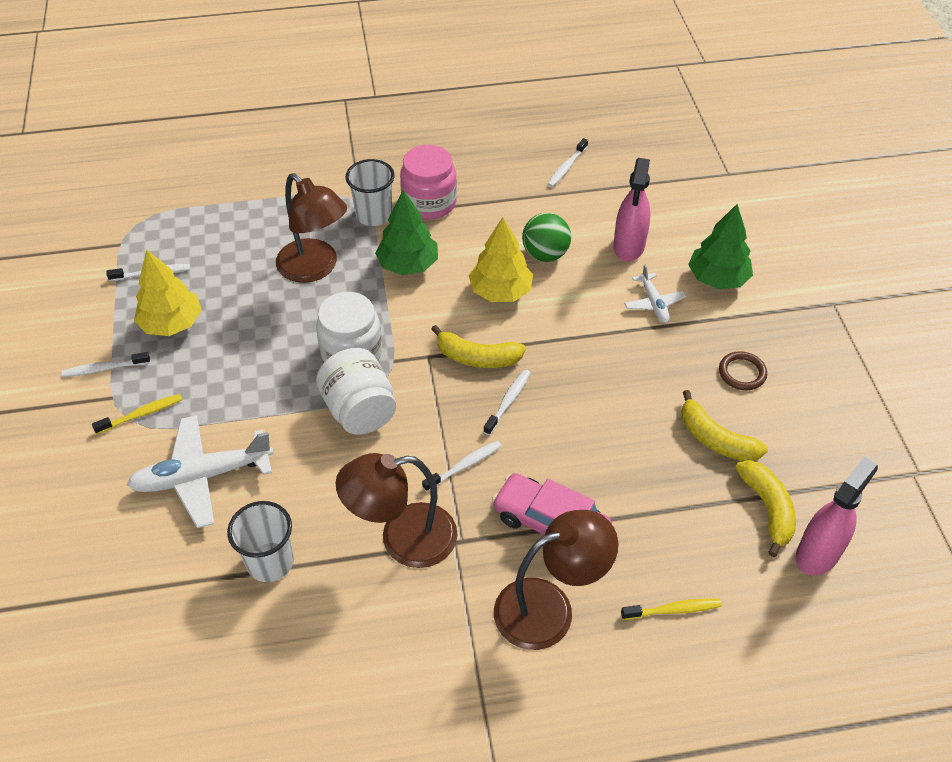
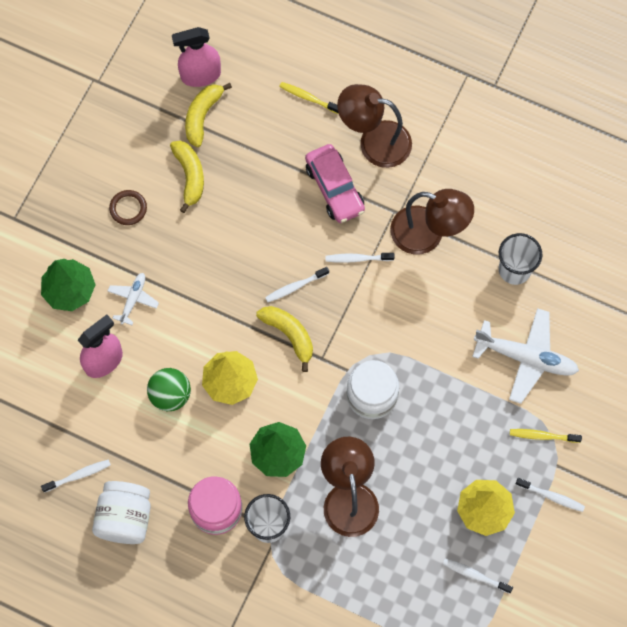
camera: 145 degrees left, 20 degrees up
white jar [316,348,396,435] -> white jar moved to [92,481,151,544]

